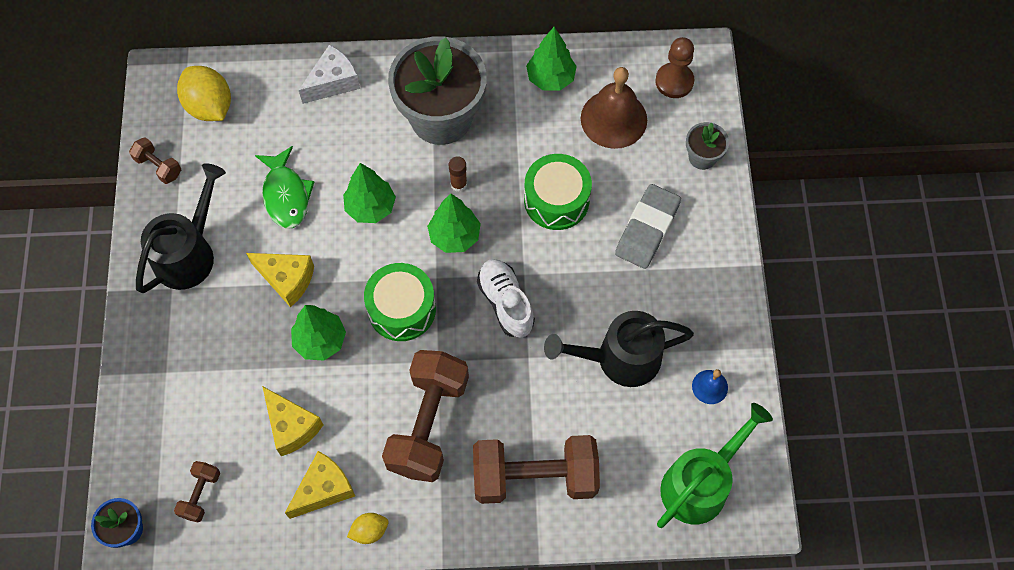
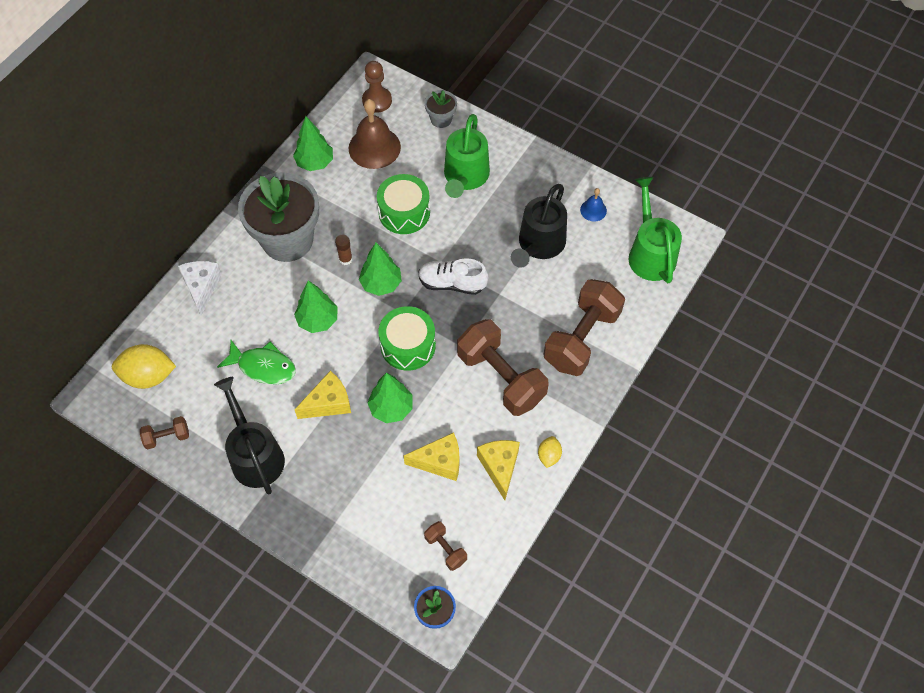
camera: 55 degrees left, 5 degrees down
grey eraser [615,184,681,269] -> green watering can [444,114,490,198]

